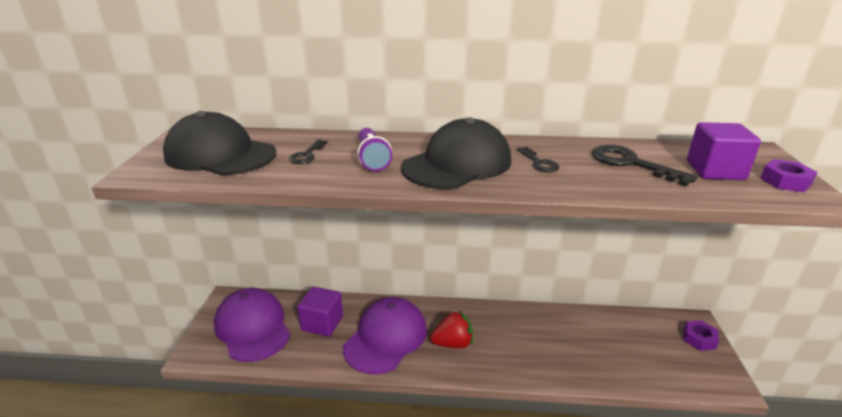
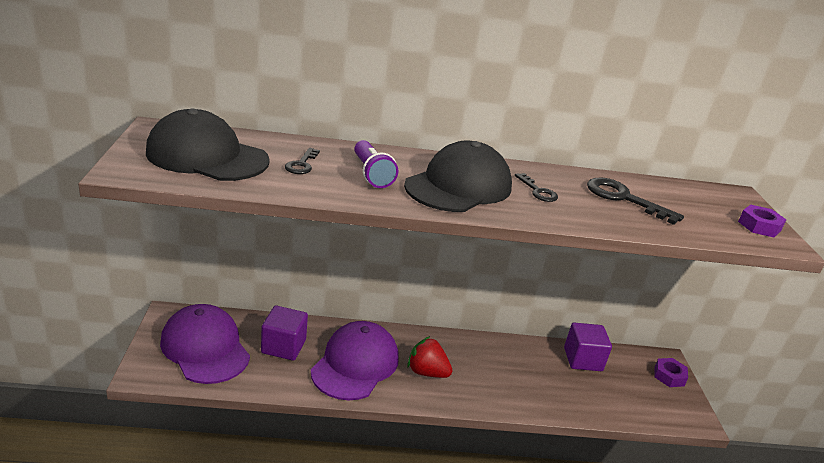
camera: 10 degrees left, 0 degrees up
red strawberry [430,310,473,349] -> red strawberry turned 135 degrees counterclockwise [407,336,453,378]
purple cube [687,122,761,180] -> purple cube moved to [564,322,612,371]

